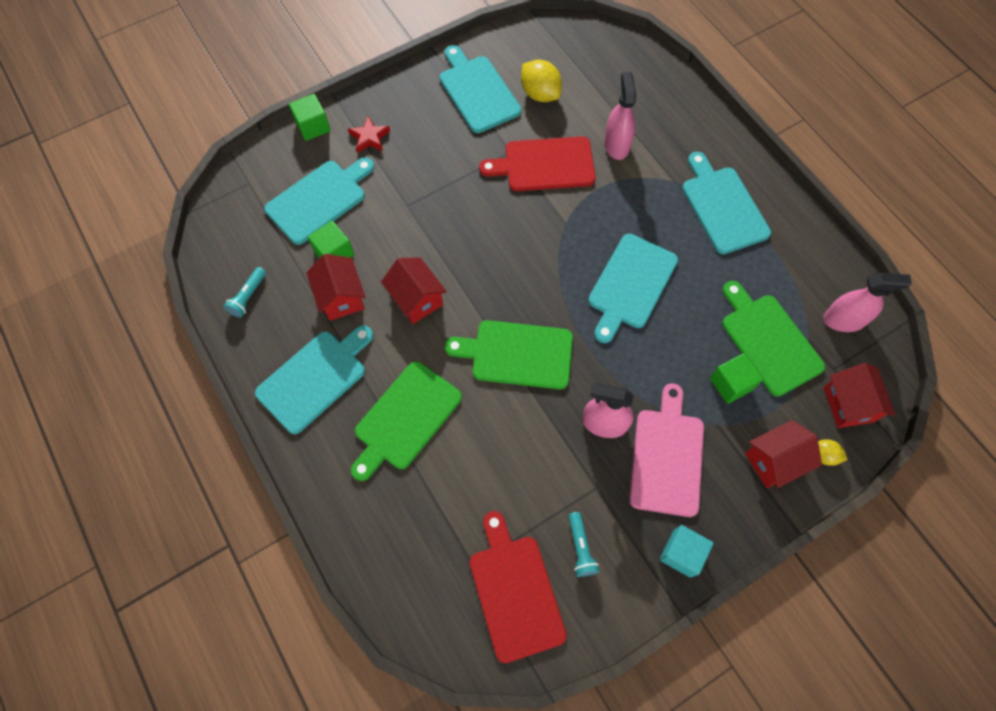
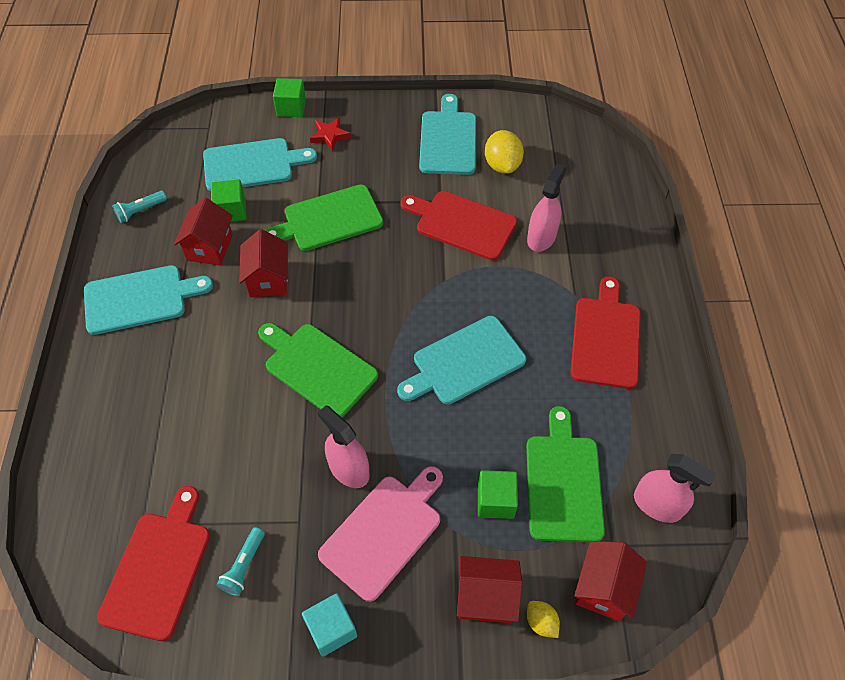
camera: 30 degrees right, 10 degrees down
green cutting board [351,361,462,481] -> green cutting board moved to [264,184,383,251]
turquoise cutting board [682,152,771,254] -> red cutting board [570,276,641,389]

